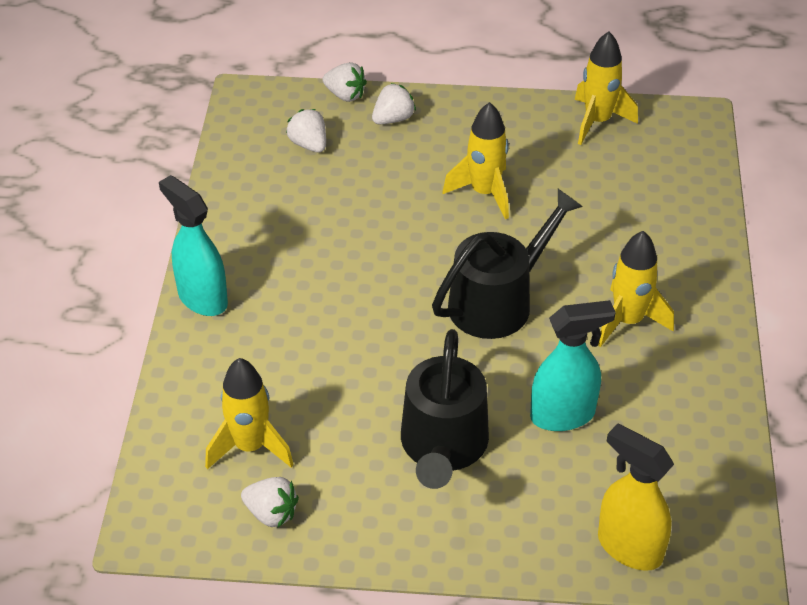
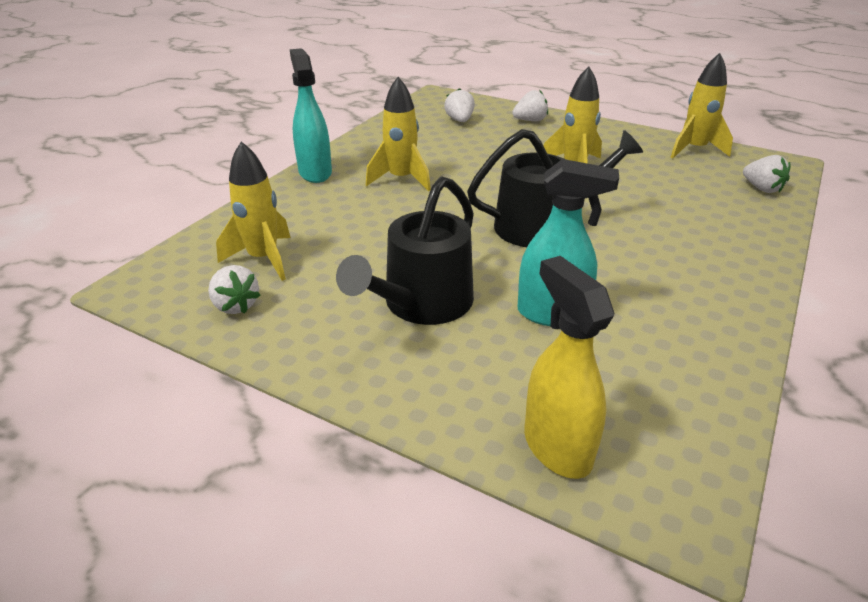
camera: 25 degrees right, 10 degrees down
white strawberry [322,62,367,102] -> white strawberry moved to [743,155,791,193]
yellow rocket [598,231,674,347] -> yellow rocket moved to [366,77,431,191]

